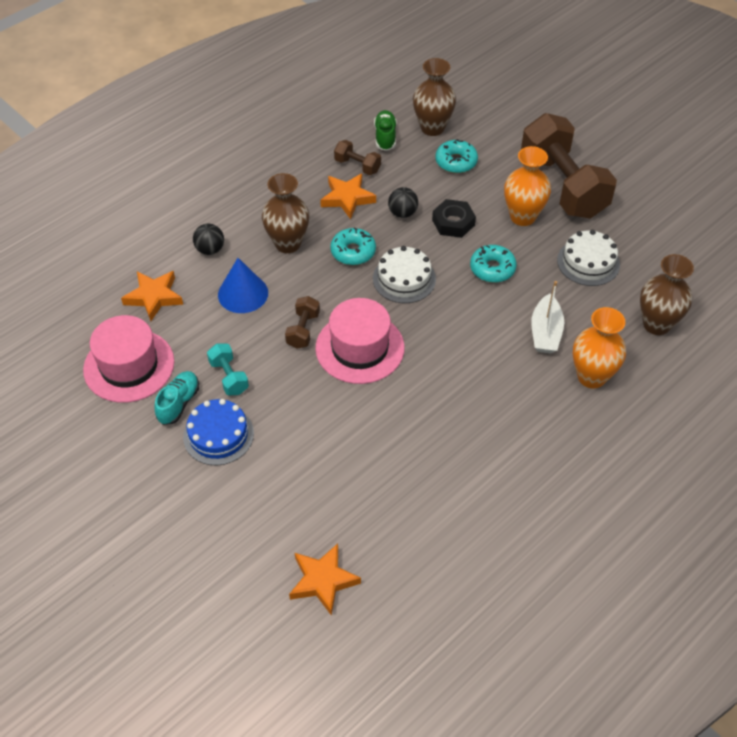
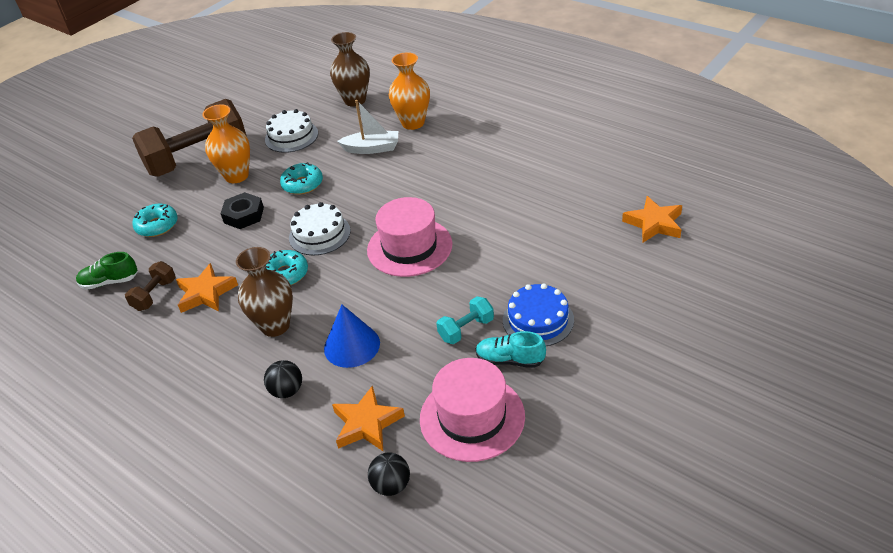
camera: 95 degrees left, 10 degrees down
brown dumbbell [285,296,320,349] -> none
black ball [388,187,418,218] -> black ball moved to [368,452,410,496]
brown vase [413,58,456,136] -> none

